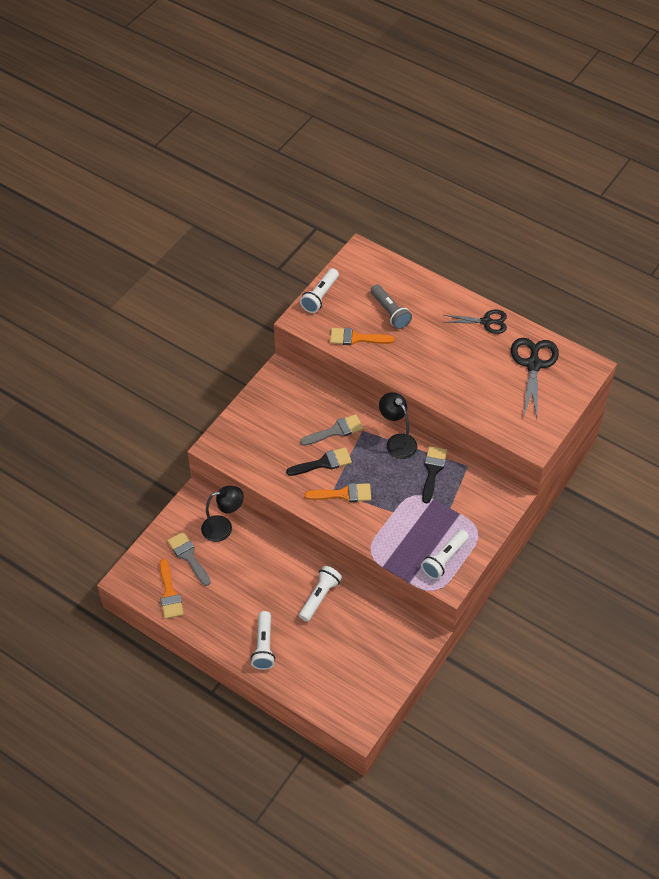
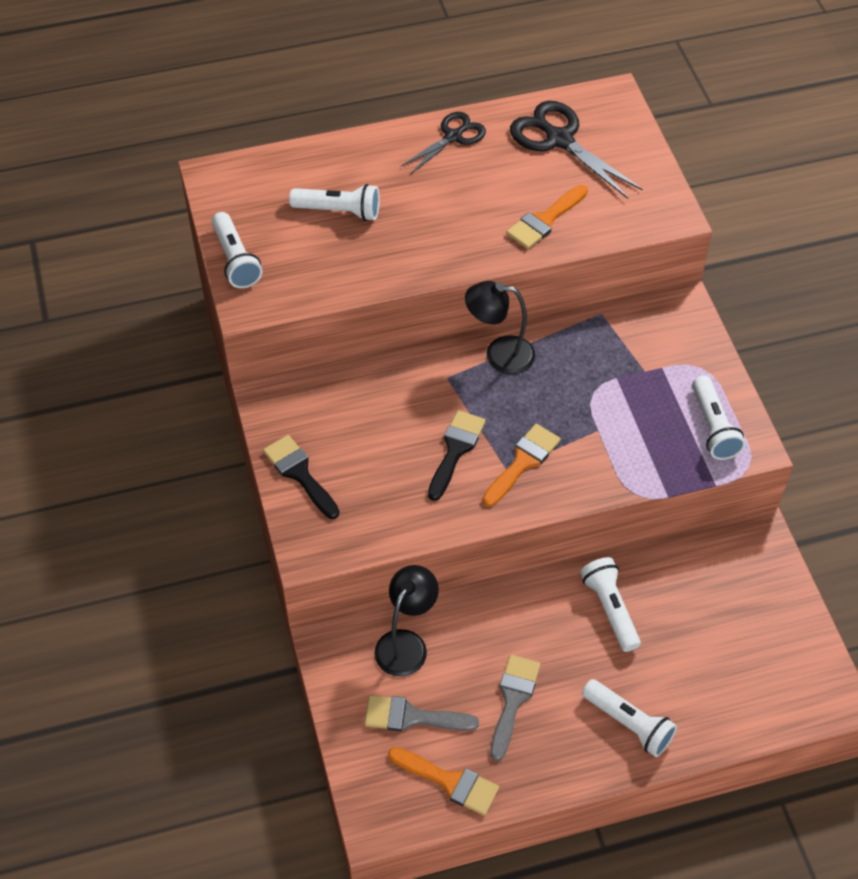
camera: 50 degrees left, 0 degrees up
grey brush [300,414,363,446] -> grey brush moved to [490,655,541,761]
orange brush [330,328,395,345] -> orange brush moved to [507,185,588,249]
grey flashlight [371,284,412,329] -> white flashlight [289,184,380,221]
black brush [422,446,447,503] -> black brush moved to [263,435,340,519]

